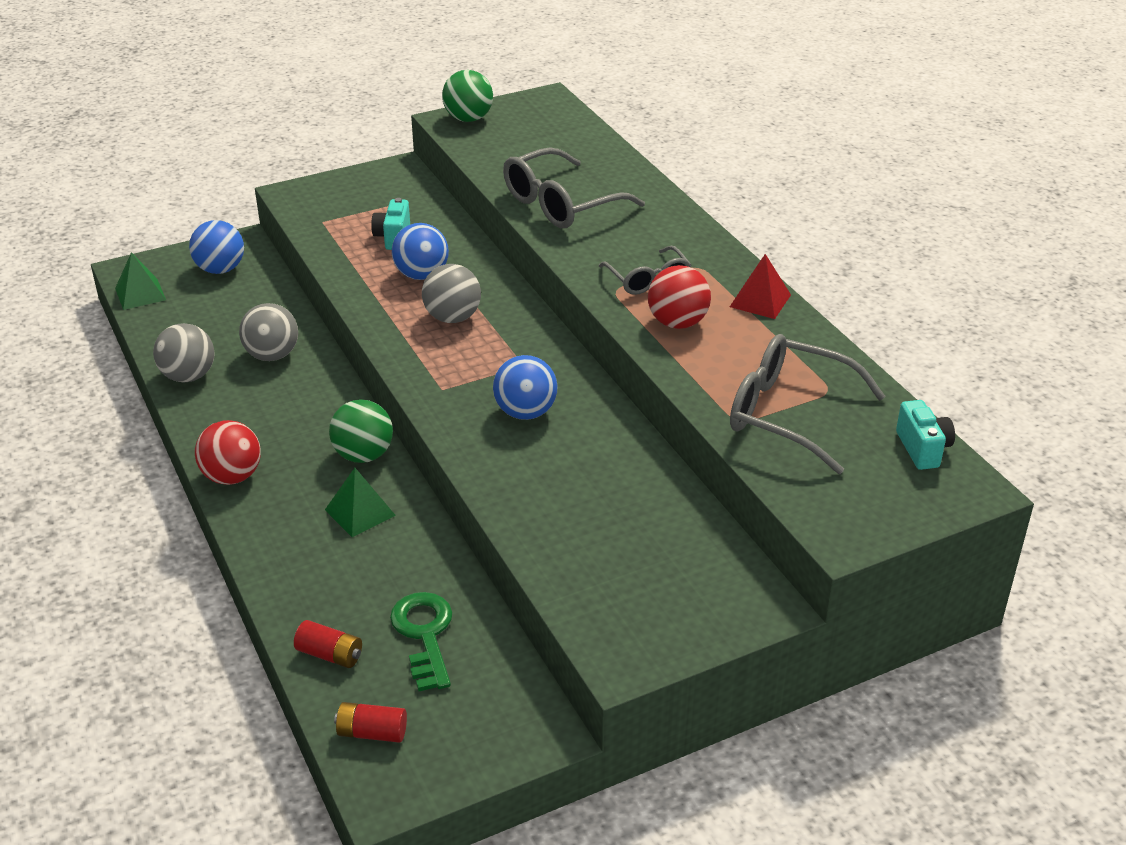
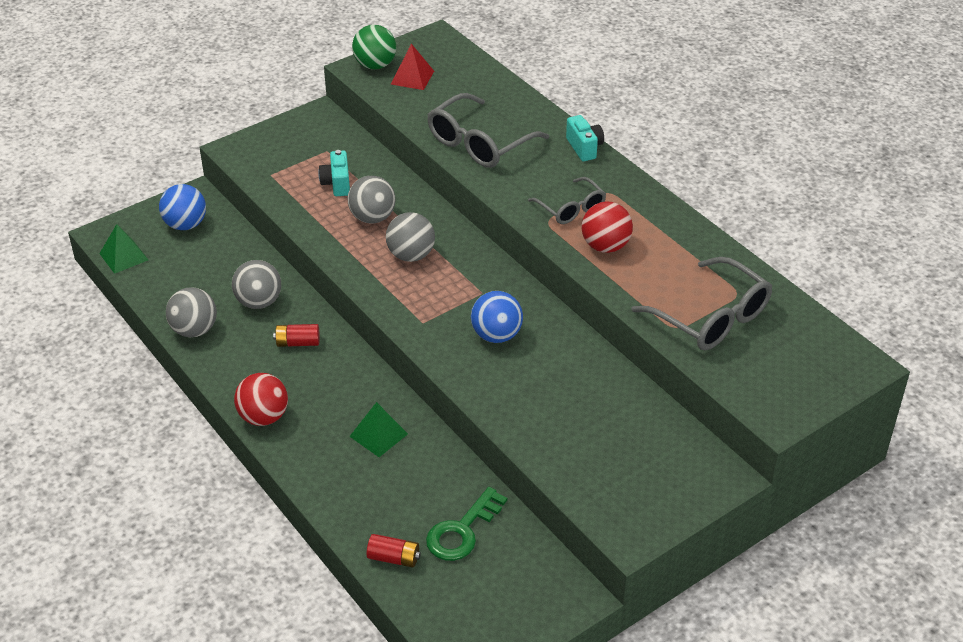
camera: 10 degrees left, 5 degrees up
green ball [329,399,393,463] -> none
red battery [334,702,407,743] -> red battery moved to [273,324,320,347]
green key [390,592,452,691] -> green key turned 120 degrees counterclockwise [426,487,507,561]
blue ball [392,223,449,280] -> grey ball [348,176,395,223]
red pyramid [730,254,791,319] -> red pyramid moved to [391,44,434,90]
grey glasses [730,334,886,474] -> grey glasses turned 150 degrees counterclockwise [631,257,772,350]
turquoise camera [896,400,955,470] -> turquoise camera moved to [566,115,604,161]

